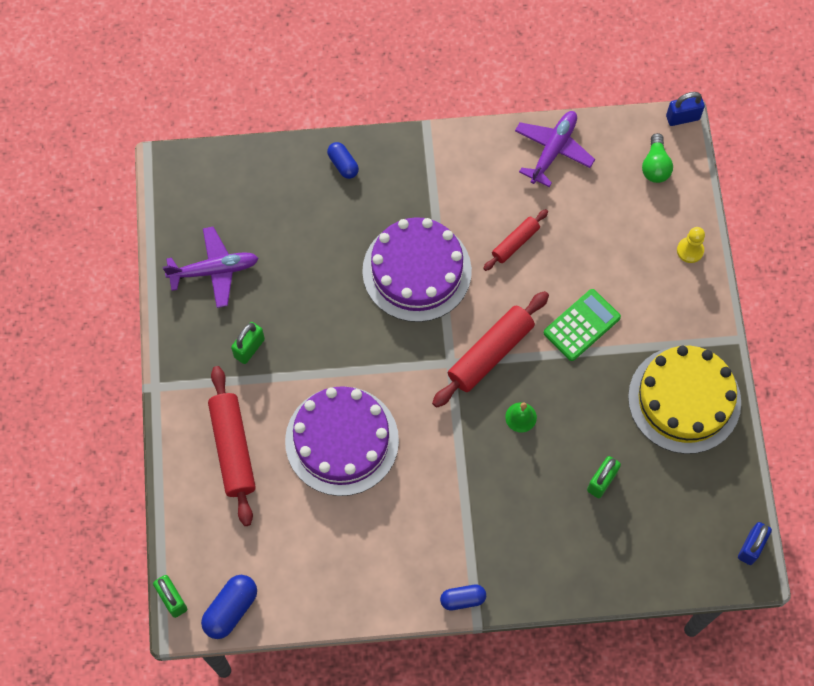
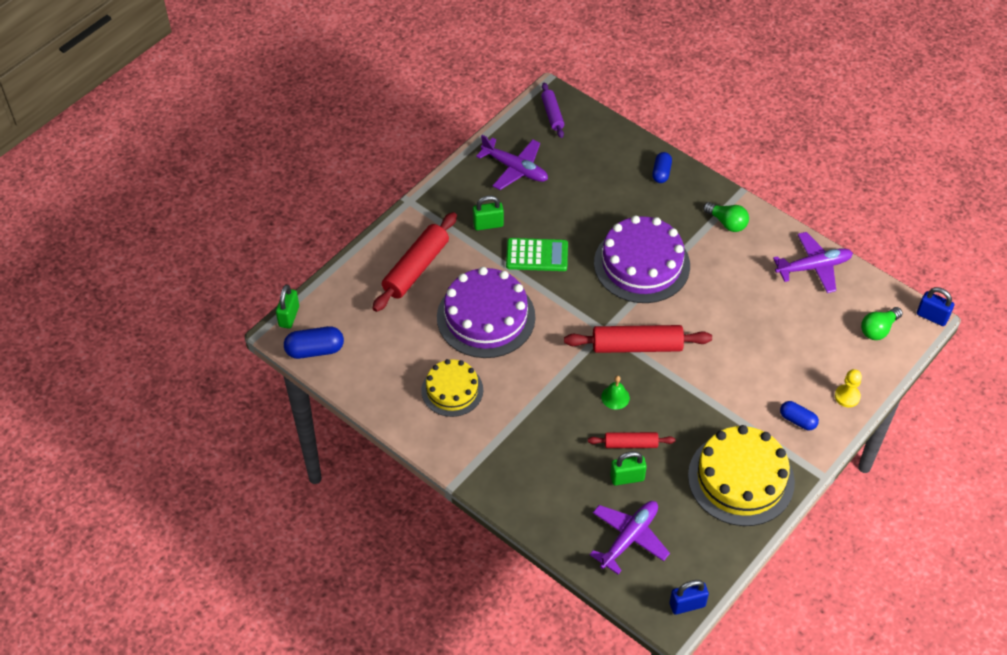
camera: 45 degrees right, 15 degrees down
blue capsule [440,584,486,610] -> blue capsule moved to [780,401,819,430]
red rolling pin [483,209,548,271] -> red rolling pin moved to [588,432,675,448]
green calculator [544,289,621,361] -> green calculator moved to [506,238,568,271]
none -> yellow cake [421,359,483,417]
none -> purple rolling pin [541,83,564,138]
none -> purple plane [590,501,670,574]
none -> green light bulb [703,202,749,232]

